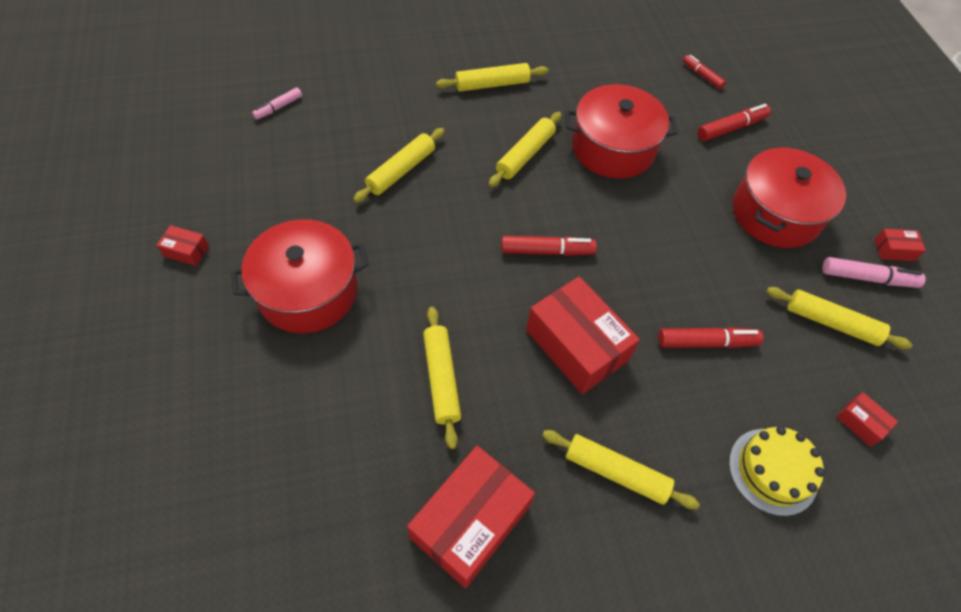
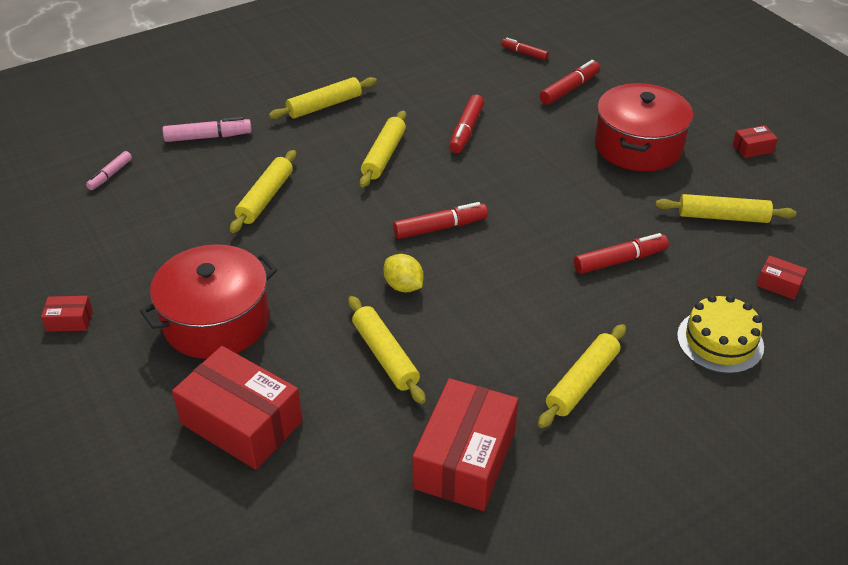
camera: 15 degrees left, 15 degrees down
red box [526,276,640,394] -> red box moved to [172,346,303,469]
yellow rolling pin [542,430,700,509] -> yellow rolling pin turned 60 degrees counterclockwise [538,324,626,428]
red pot [565,84,678,179] -> red marker [449,95,484,153]
pink marker [822,257,926,288] -> pink marker moved to [163,117,252,142]
none -> yellow lemon [384,254,423,293]

